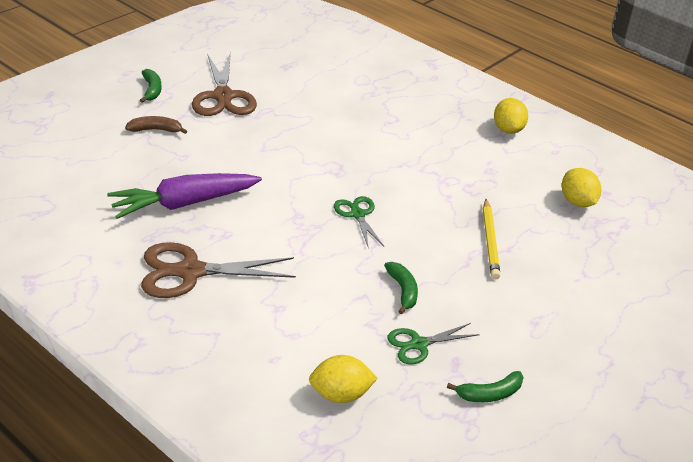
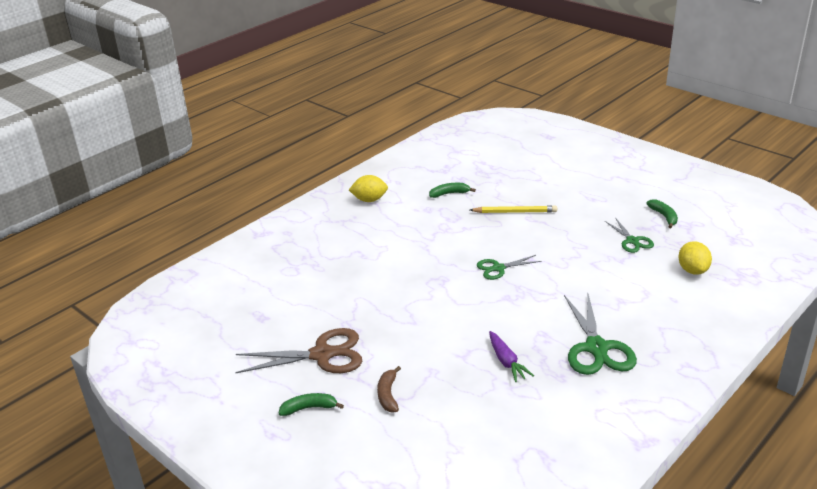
camera: 85 degrees left, 5 degrees down
purple carrot [107,173,262,219] -> purple carrot [489,331,534,382], size x0.56
brown scissors [141,242,296,298] -> green scissors [564,294,637,375]
green banana [384,262,418,314] -> green banana moved to [429,183,476,198]
yellow lemon [562,168,601,207] -> none

